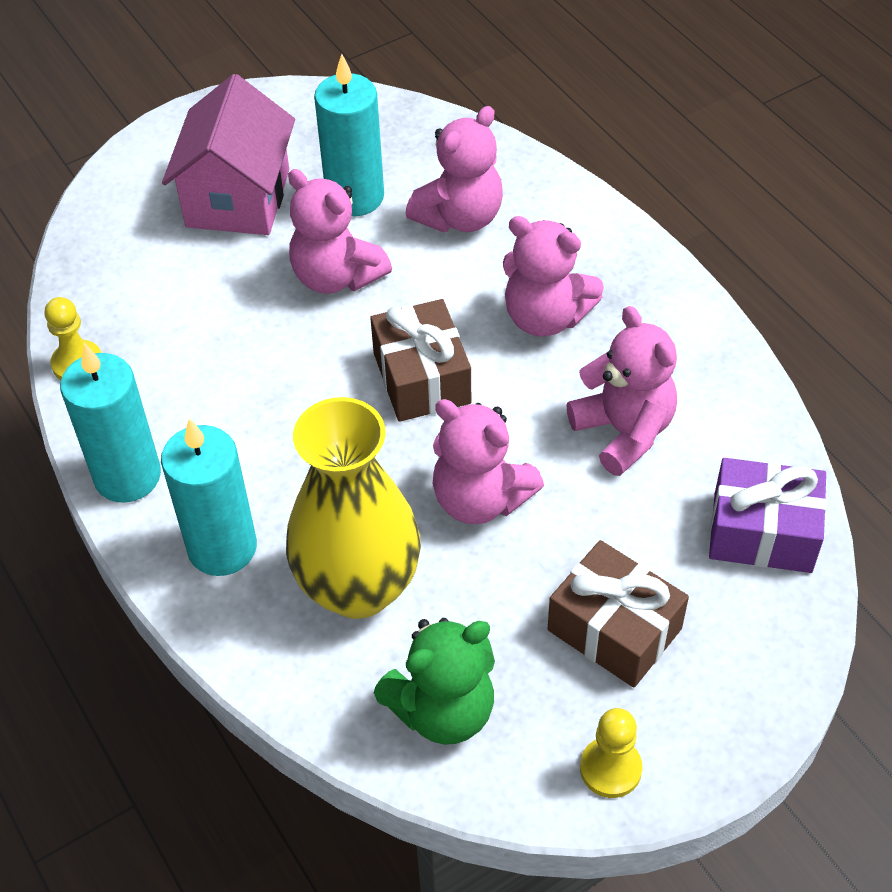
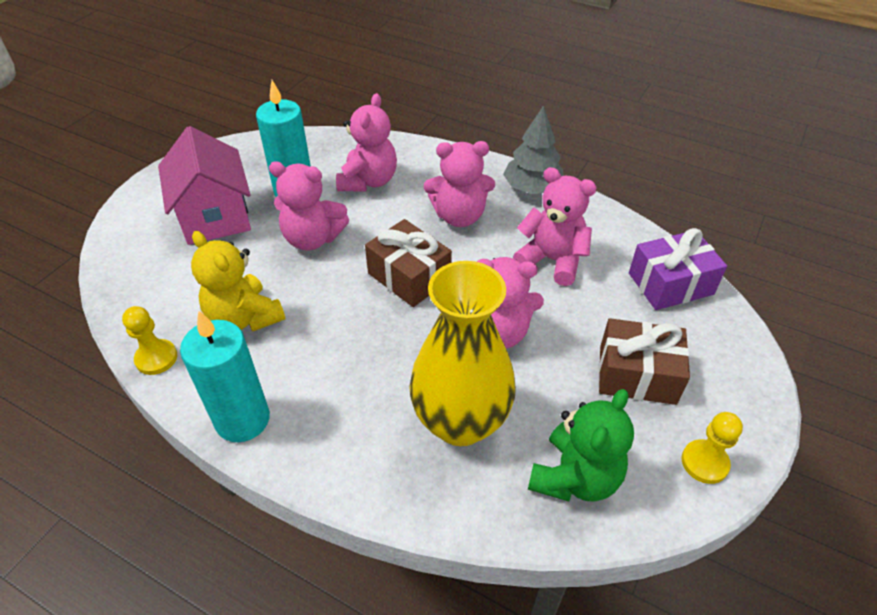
camera: 30 degrees left, 5 degrees down
turquoise candle [161,418,257,576] -> none
none -> yellow teddy bear [191,231,286,332]
none -> grey tree [503,106,564,194]

